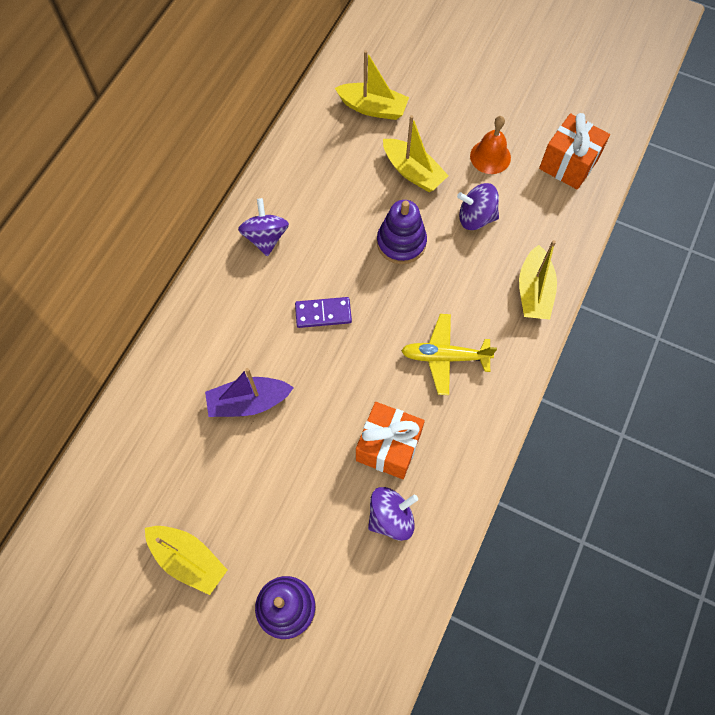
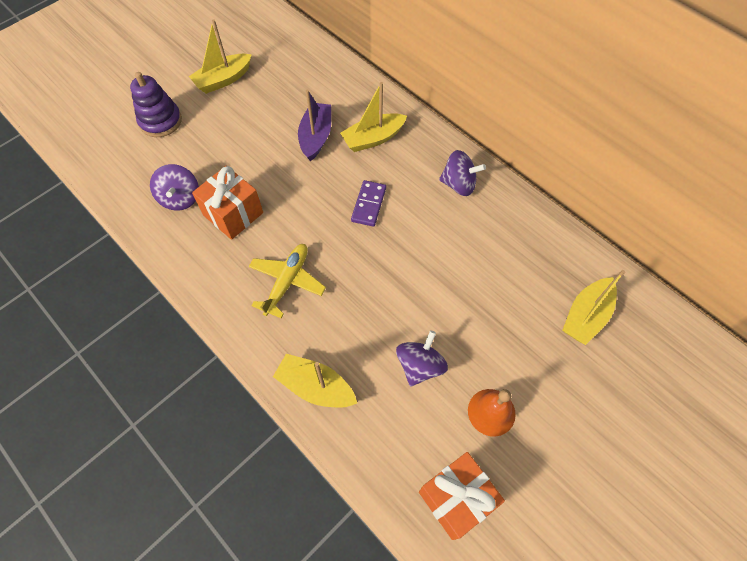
camera: 110 degrees right, 5 degrees down
purple stacking toy [377,200,427,264] -> none
yellow boat [383,115,449,192] -> yellow boat moved to [340,82,407,152]

